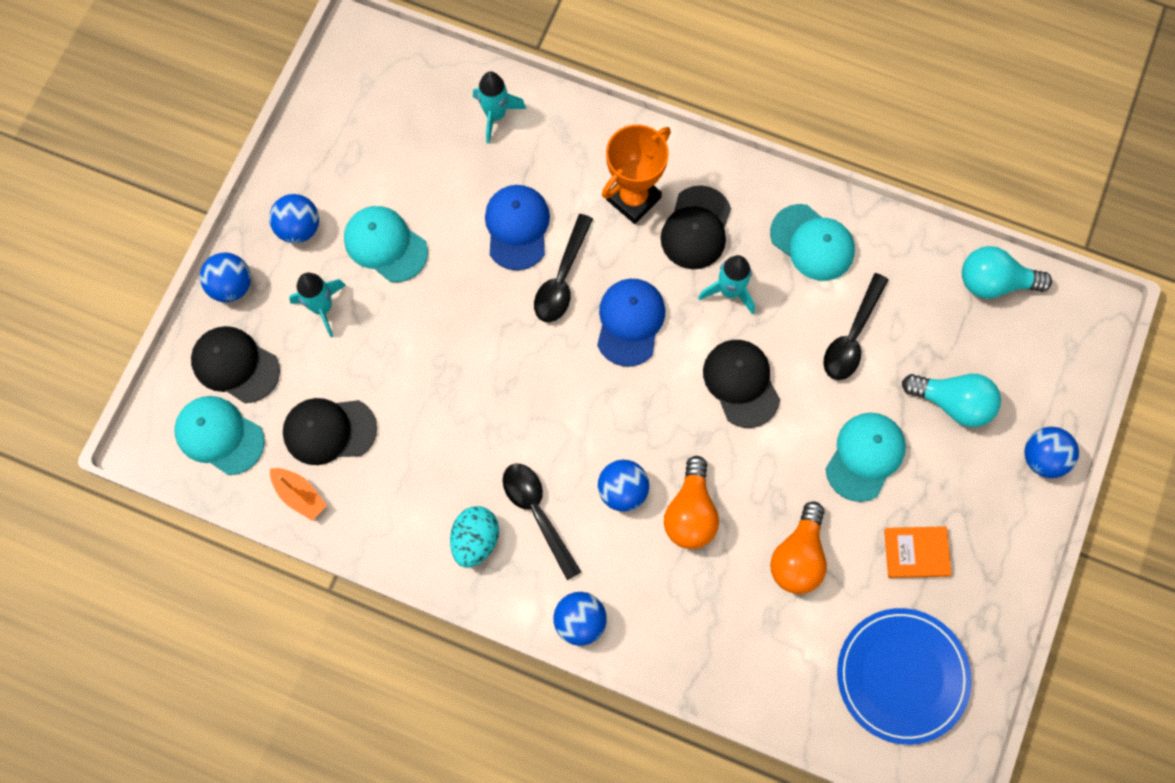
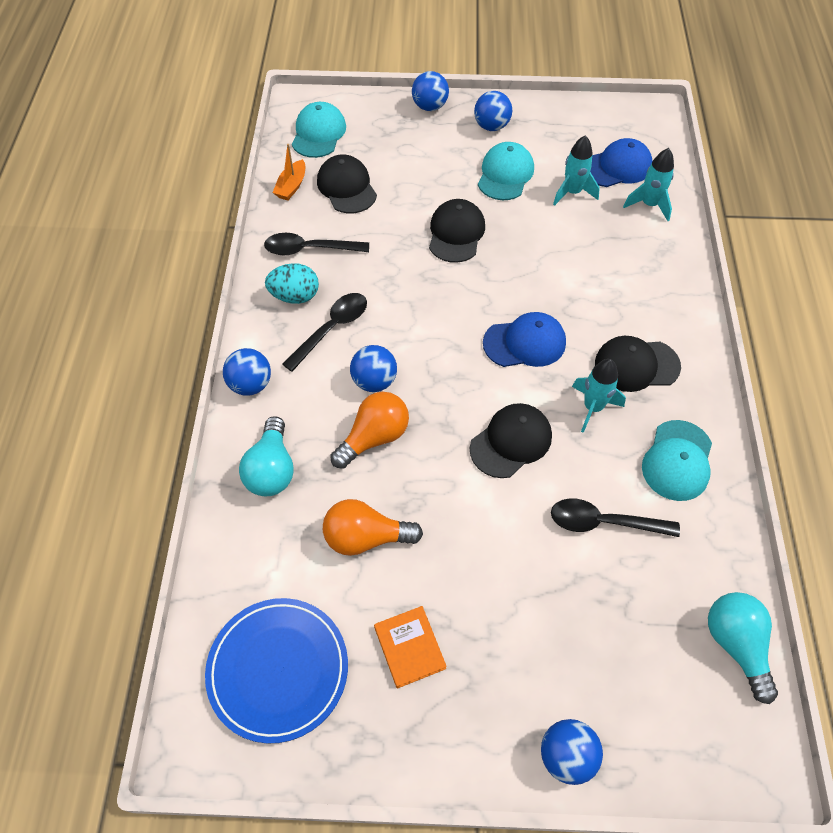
camera: 70 degrees right, 15 degrees down
black cap [191,326,280,403] -> black cap moved to [429,199,485,263]
turquoise rocket [289,273,346,337] -> turquoise rocket moved to [553,135,600,206]
blue cap [485,185,550,270] -> blue cap moved to [590,138,652,187]
black spoon [534,214,593,322] -> black spoon moved to [264,233,369,255]
orange trophy [602,124,671,224] -> none
orange light bulb [664,456,719,549] -> orange light bulb turned 150 degrees clockwise [330,392,409,469]
turquoise cap [826,413,906,502] -> none
turquoise light bulb [902,374,1001,427] -> turquoise light bulb moved to [239,416,294,496]

